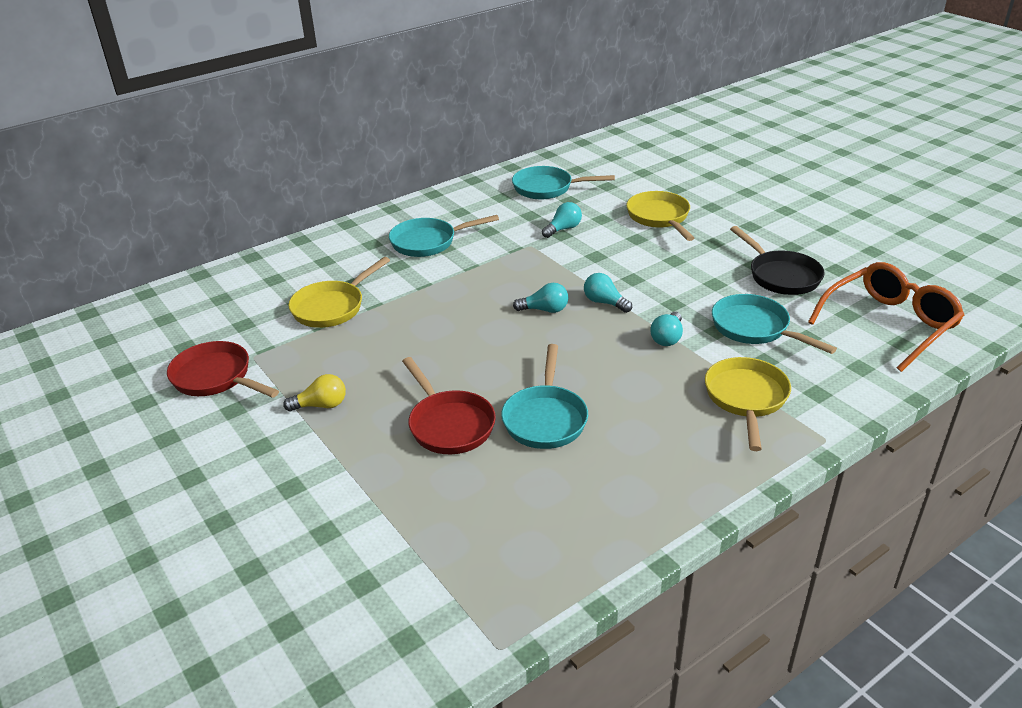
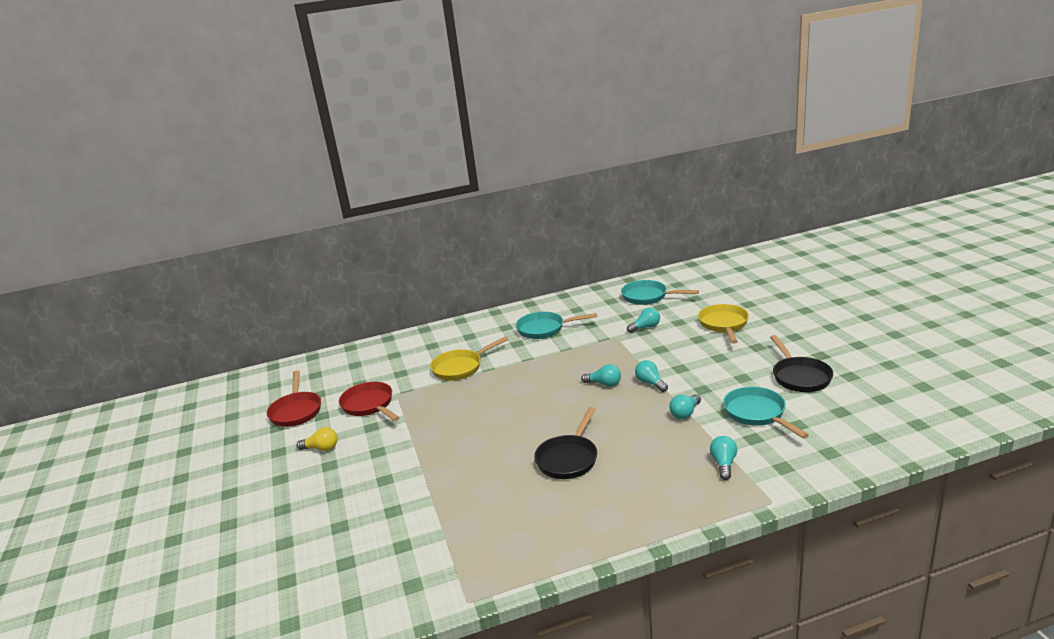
camera: 20 degrees right, 10 degrees down
yellow light bulb [283,374,346,411] -> yellow light bulb moved to [296,427,338,451]
red pan [402,357,496,454] -> red pan moved to [267,370,321,427]
turquoise pan [501,344,588,449] -> black pan [534,407,597,479]
yellow pan [705,357,791,451] -> turquoise light bulb [710,436,737,480]
orange glasses [808,262,964,372] -> none

